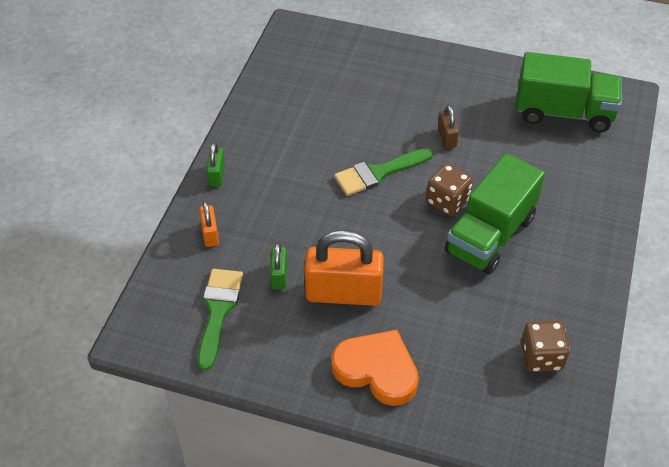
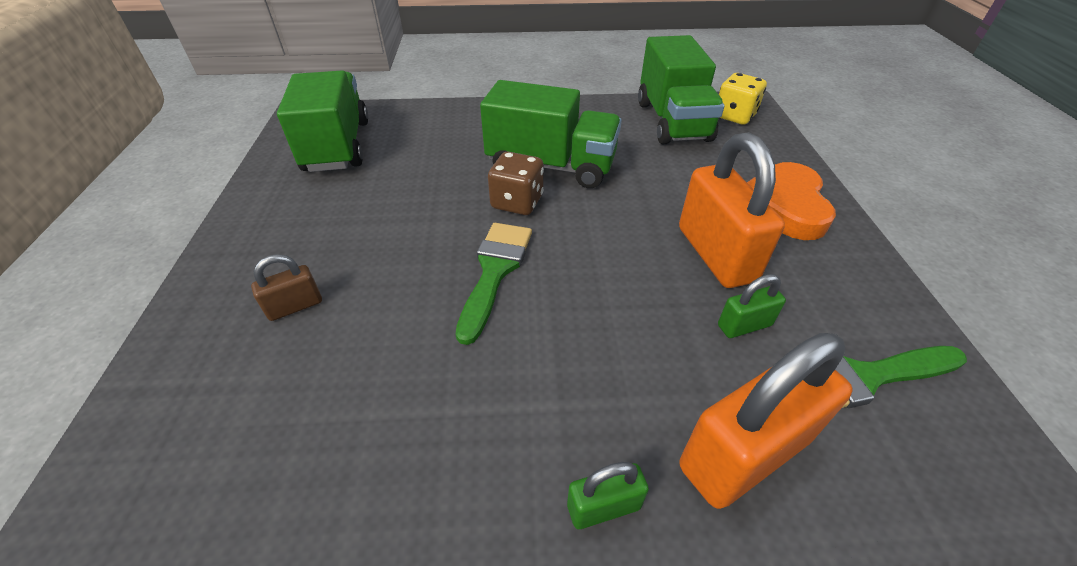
camera: 110 degrees left, 5 degrees down
orange padlock [199,201,219,247] -> orange padlock [679,333,853,509], size x2.09
green brush [334,148,433,196] -> green brush turned 120 degrees counterclockwise [455,223,532,345]
brown padlock [438,105,459,149] -> brown padlock moved to [251,254,322,321]
brown dice [521,320,570,372] -> green truck [638,35,724,144]
none -> yellow dice [719,73,767,125]

